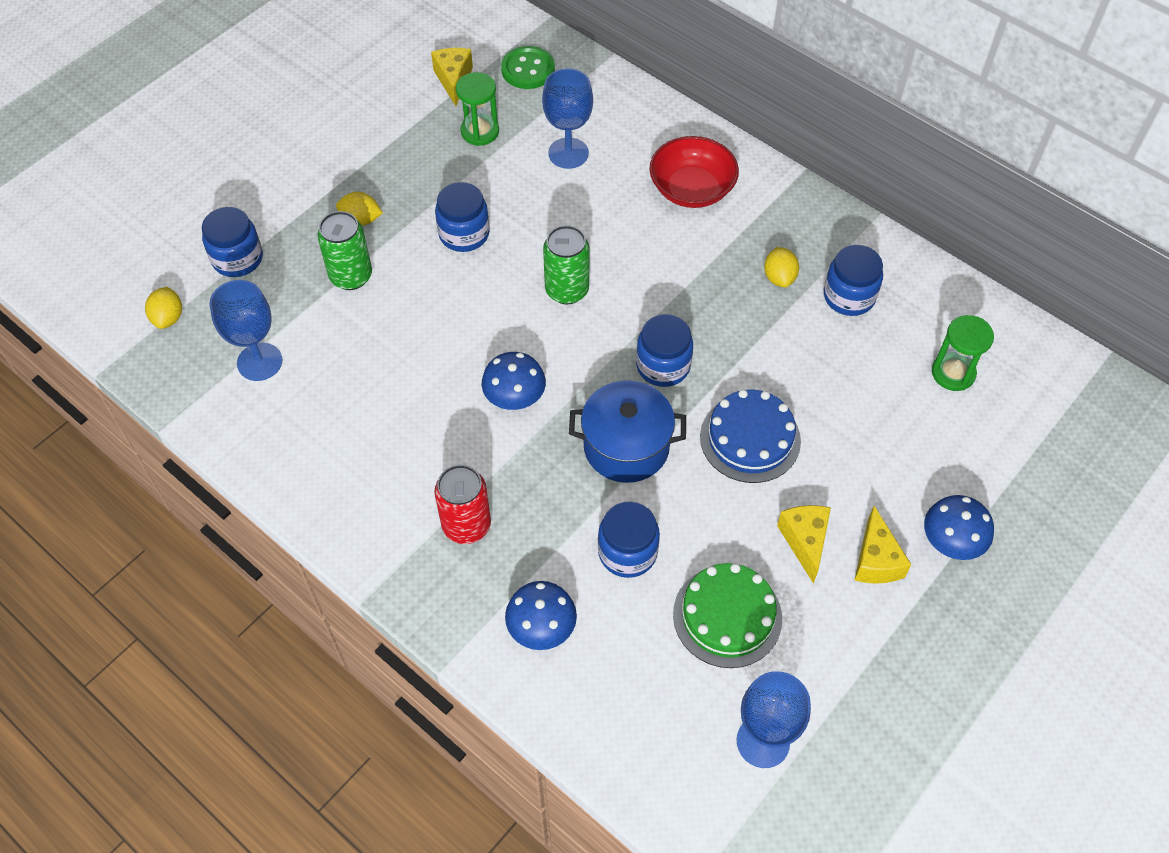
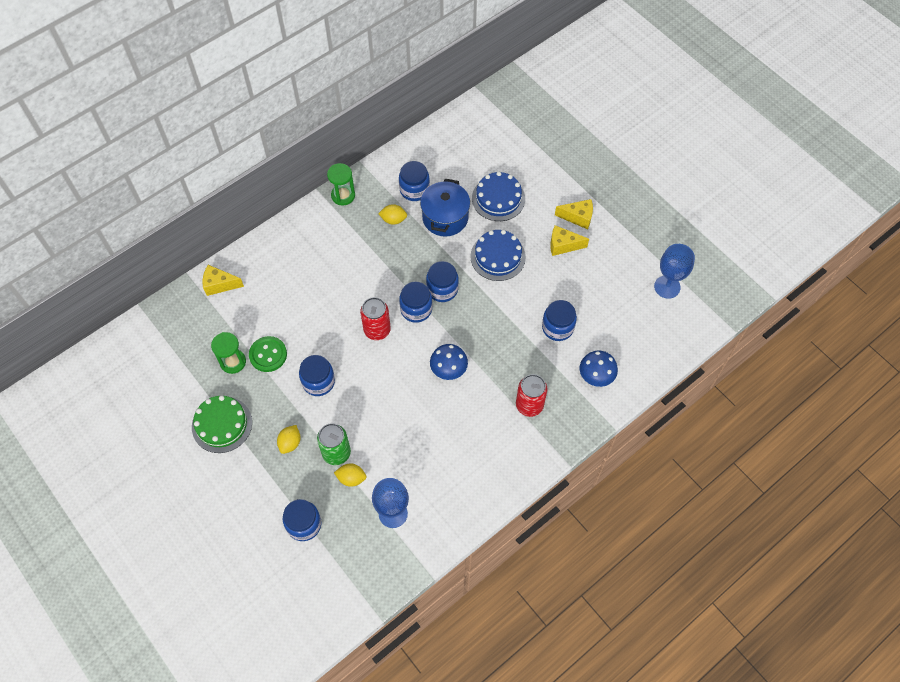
camera: 80 degrees left, 5 degrees up
yellow lemon [145,287,182,329] -> yellow lemon moved to [334,463,366,487]
yellow cheese [431,48,473,106] -> yellow cheese moved to [202,265,244,296]
green button [501,46,555,89] -> green button moved to [249,336,287,372]
blue goblet [542,68,593,169] -> none
green can [543,225,589,304] -> red can [360,297,391,340]
blue pot [569,380,686,483] -> blue pot moved to [420,179,470,237]
red bowl [649,136,739,208] -> none
green cake [673,563,782,668] -> green cake moved to [192,396,252,453]
blue mushroom [924,495,994,560] -> none
green hourglass [932,315,994,391] -> green hourglass moved to [327,163,355,205]
none -> blue jar [399,281,432,323]
none -> blue cake [472,172,525,221]

